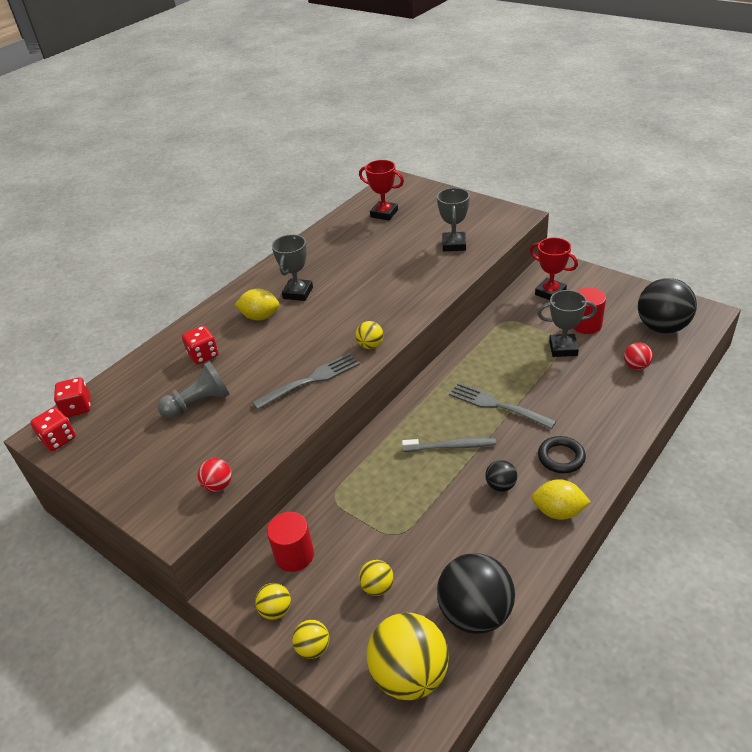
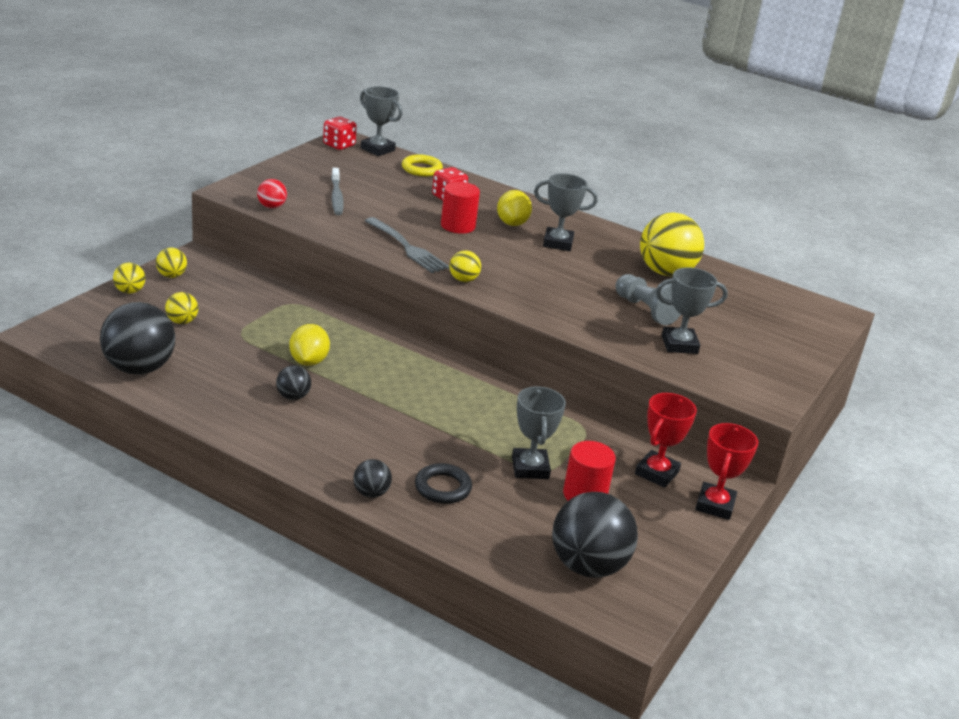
camera: 75 degrees right, 10 degrees down
red dice [54,377,91,417] -> grey trophy [360,86,402,156]
grey pawn [158,361,230,418] -> grey pawn moved to [615,274,681,325]
red cylinder [267,512,314,572] -> red cylinder moved to [441,182,480,234]
red trophy [359,160,404,220] -> red trophy moved to [695,423,758,520]
yellow ball [366,613,449,700] -> yellow ball moved to [640,212,704,276]
grey toothbrush [402,438,496,452] -> grey toothbrush moved to [331,168,344,215]
grey fork [449,382,556,429] -> none
yellow lemon [532,479,591,520] -> yellow lemon moved to [289,324,330,366]
black ring [538,436,586,473] -> black ring moved to [415,463,472,504]
red ball [624,343,653,370] -> none
none -> black ball [353,459,392,498]
none -> yellow ring [402,154,443,176]

